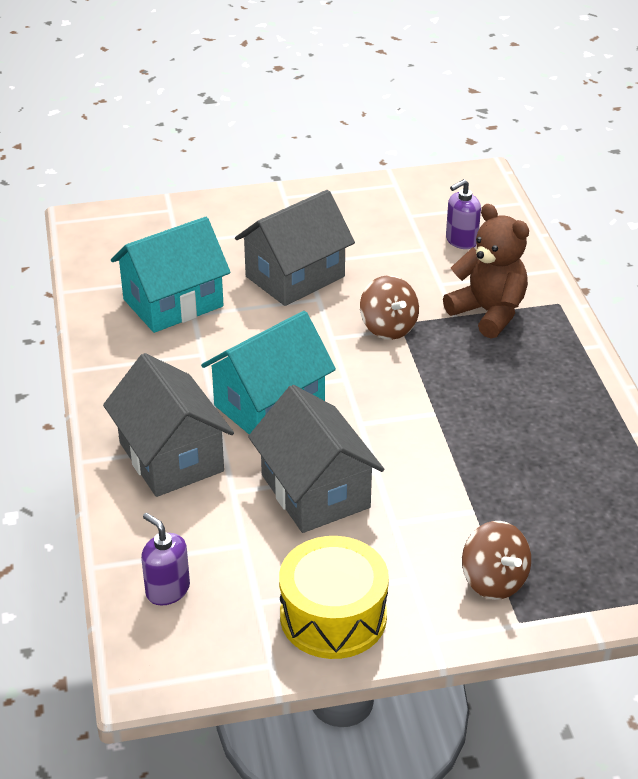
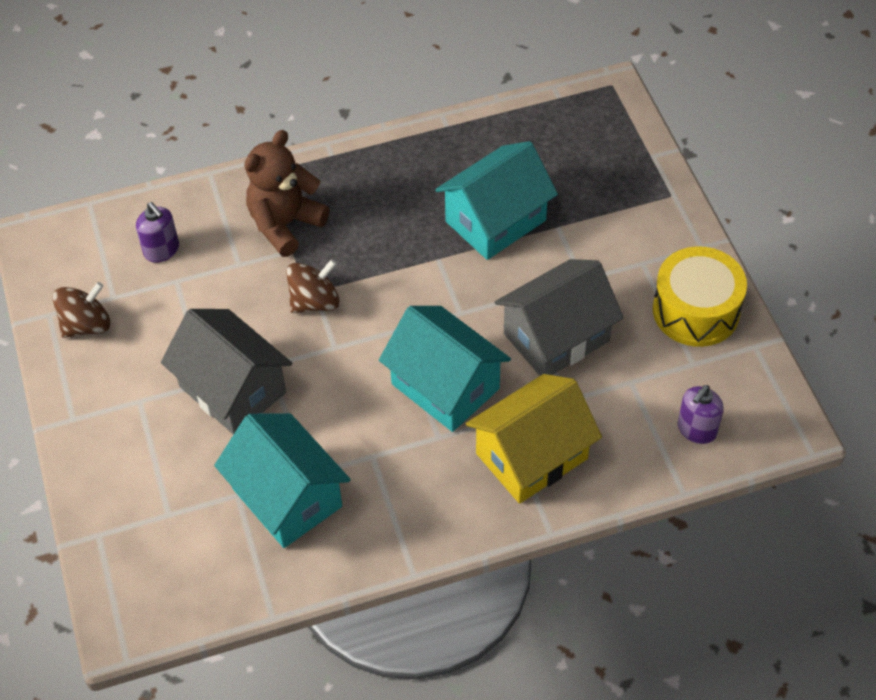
camera: 95 degrees left, 15 degrees up
grey house [103,353,234,497] -> yellow house [466,374,602,504]
brown spinning top [462,521,531,600] -> brown spinning top moved to [53,282,110,338]
none -> turquoise house [435,141,558,260]

